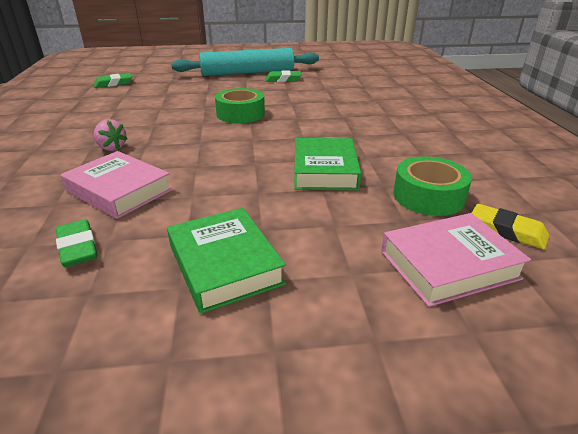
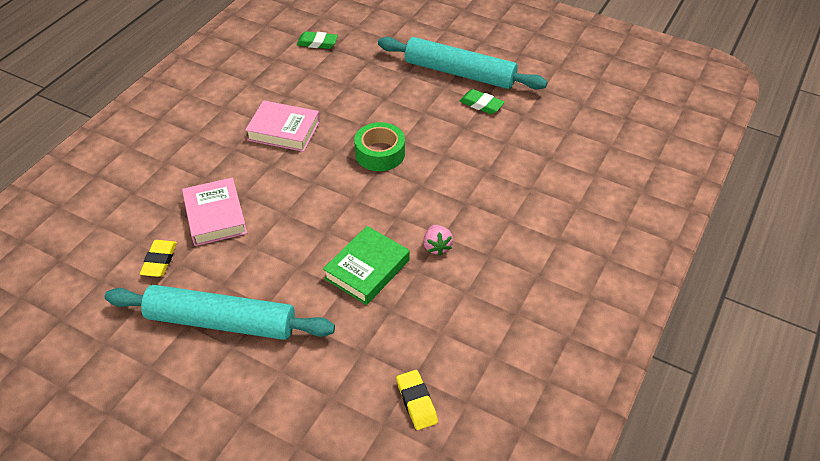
camera: 35 degrees right, 15 degrees up
green eraser [56,219,98,267] -> yellow eraser [140,240,177,277]
pink strawberry [94,119,128,151] -> pink strawberry moved to [423,225,453,256]
green book [167,208,286,314] -> turquoise rolling pin [105,285,335,340]
pink book [381,213,531,307] -> pink book moved to [245,100,320,152]
green tape [393,156,472,216] -> none

